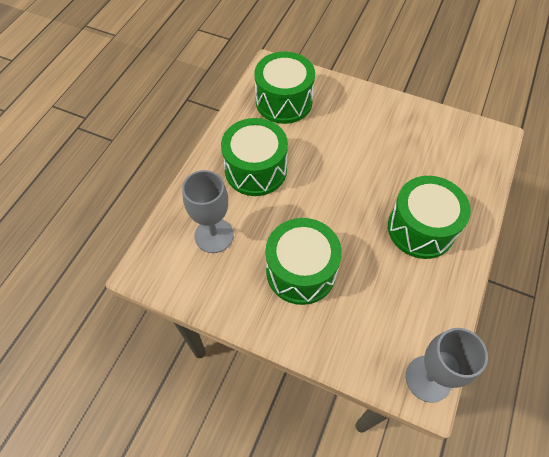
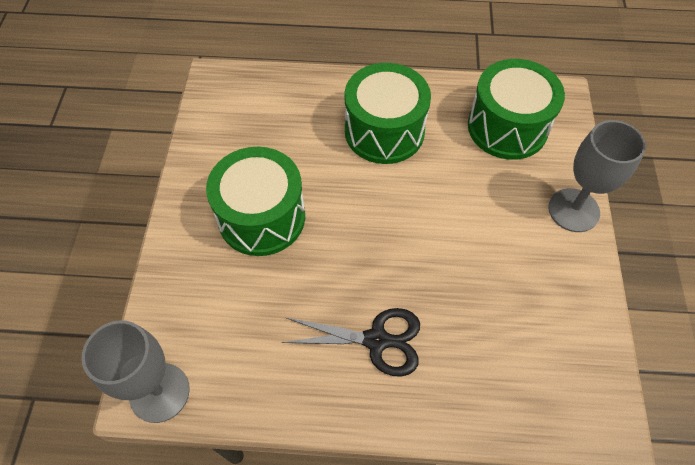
camera: 70 degrees right, 0 degrees up
grey goblet [182,170,234,253] -> grey goblet moved to [548,120,646,232]
green drum [388,176,471,259] -> black scissors [282,308,420,377]

